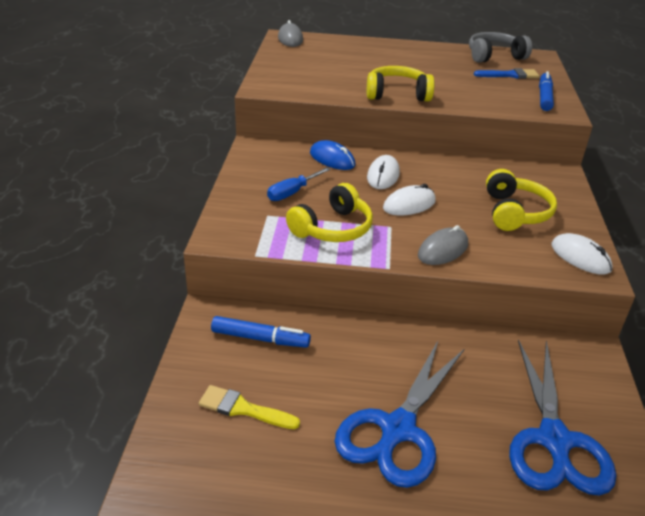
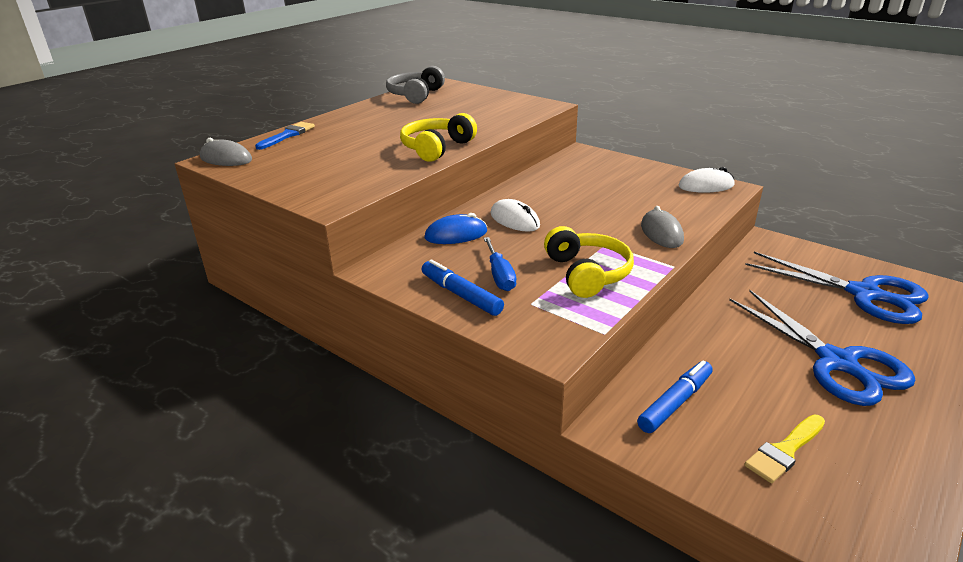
camera: 55 degrees left, 5 degrees down
white mouse [383,184,436,216] -> none
blue brush [474,68,539,79] -> blue brush moved to [255,122,315,150]
yellow headphones [486,169,557,231] -> none
blue marker [539,71,554,111] -> blue marker moved to [422,259,504,316]

